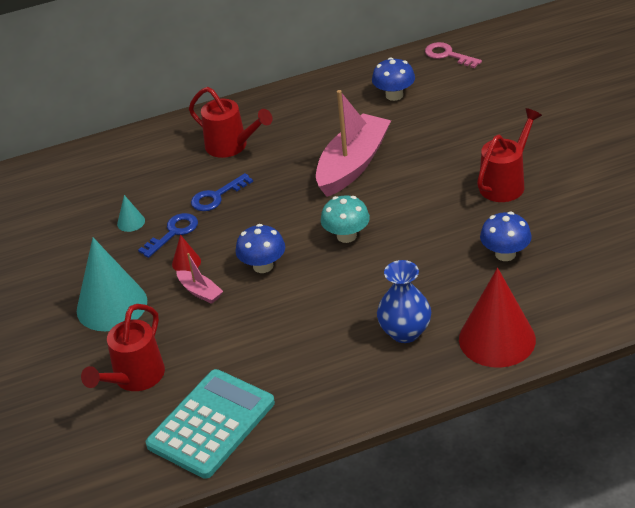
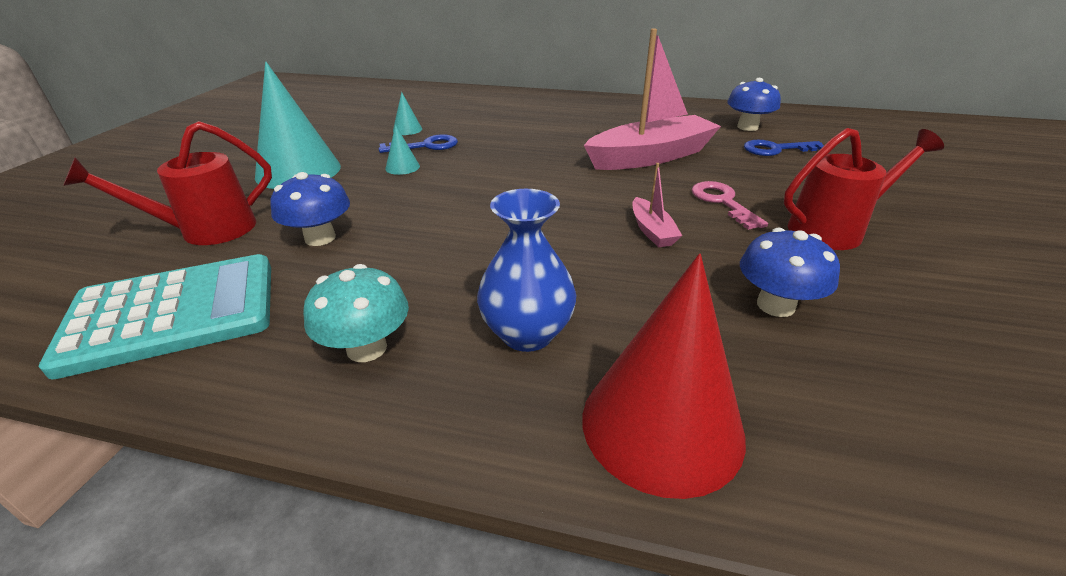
camera: 30 degrees right, 5 degrees down
red cone [172,235,201,271] -> turquoise cone [385,125,420,175]
pink boat [177,253,223,304] -> pink boat moved to [633,163,682,248]
red watering can [189,87,273,158] -> none
blue key [191,173,253,211] -> blue key moved to [744,140,824,156]
blue mushroom [236,224,285,273] -> blue mushroom moved to [270,172,350,246]
turquoise mushroom [321,195,370,243] -> turquoise mushroom moved to [303,264,409,362]
pink key [425,42,482,68] -> pink key moved to [692,181,768,230]

